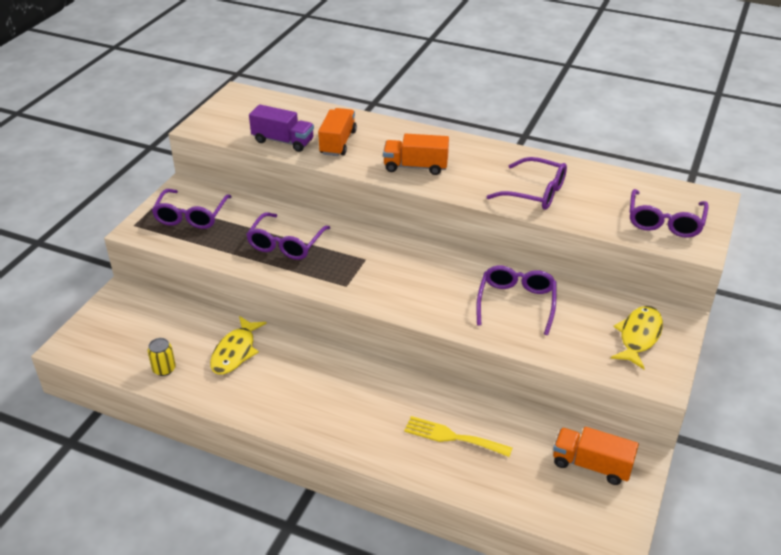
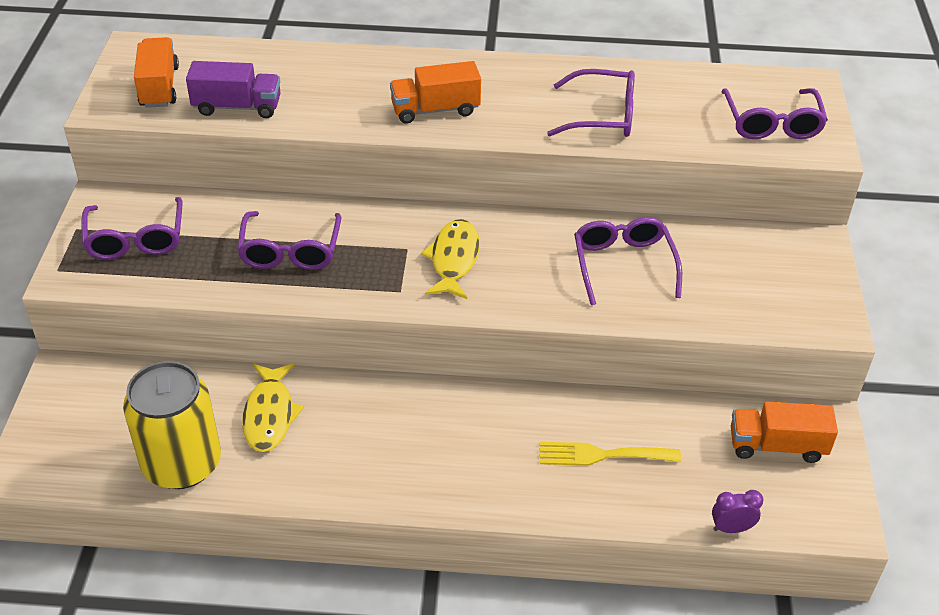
camera: 20 degrees left, 5 degrees up
yellow can [148,338,176,376] -> yellow can [123,361,221,489], size x2.39
orange truck [318,108,357,156] -> orange truck moved to [134,37,179,108]
yellow fish [611,306,663,369] -> yellow fish moved to [421,219,480,299]
none -> purple clock [712,490,764,533]

